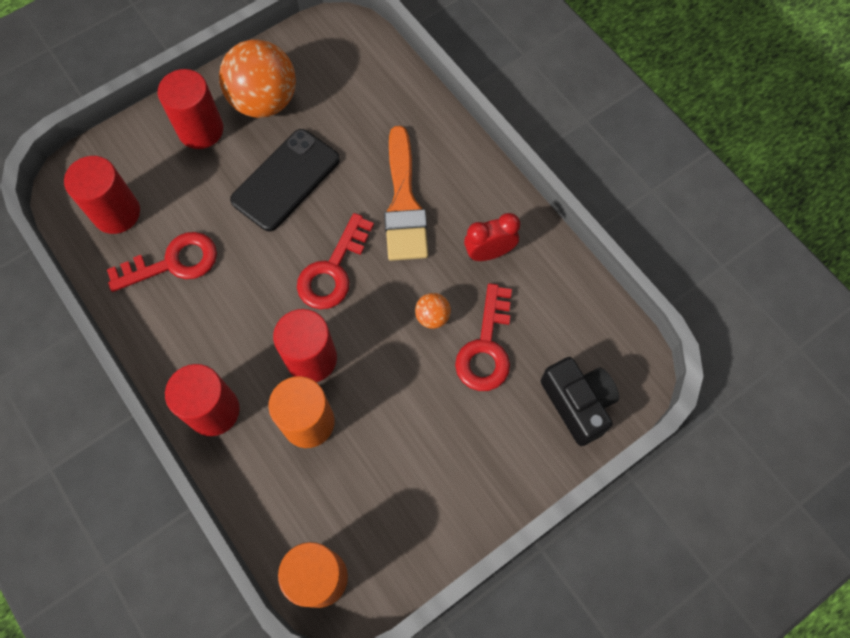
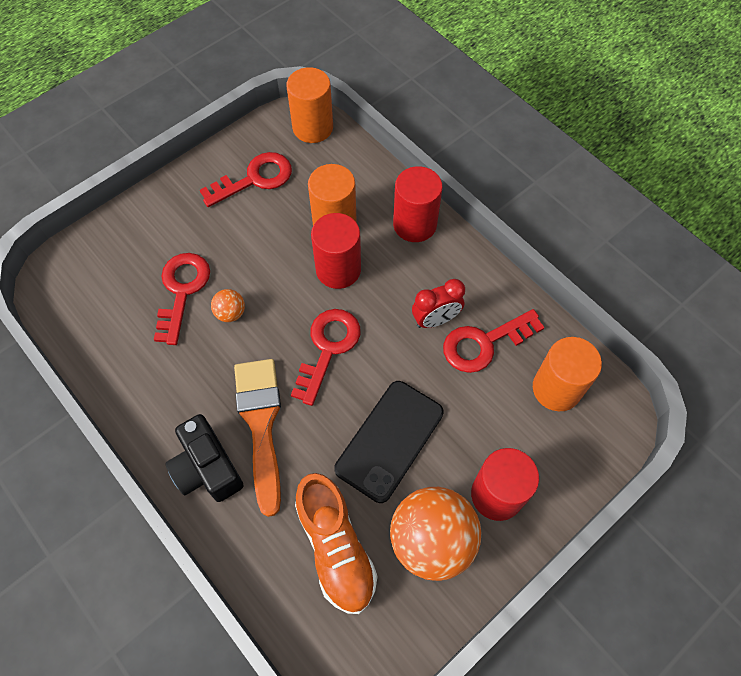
camera: 175 degrees right, 5 degrees down
red cylinder [64,156,140,234] -> orange cylinder [533,337,602,411]
red clock [464,213,520,261] -> red clock moved to [412,279,465,328]
black camera [541,357,619,446] -> black camera moved to [165,414,244,502]
none -> red key [200,152,292,207]
none -> orange shoe [295,473,378,614]

